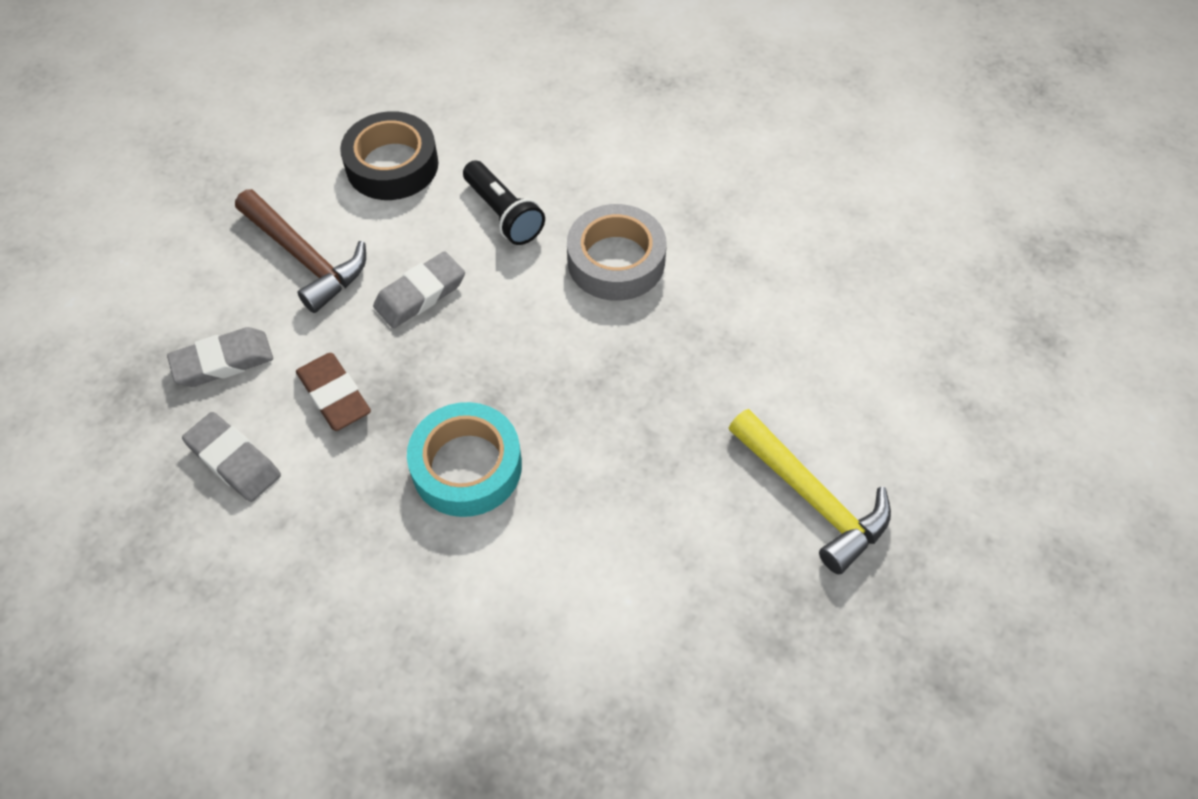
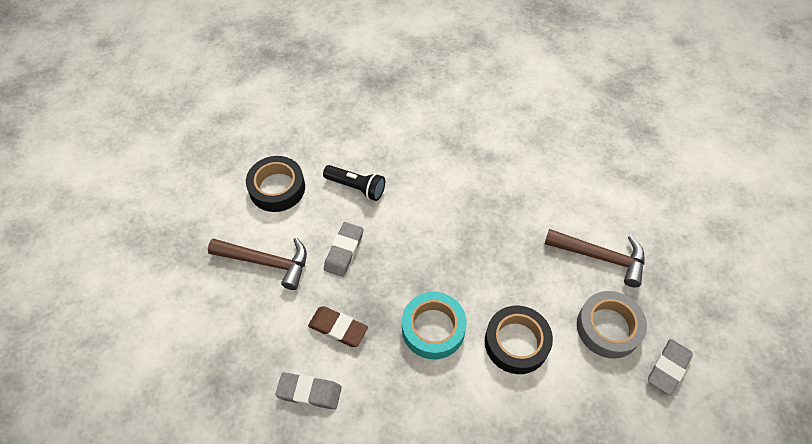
camera: 30 degrees left, 0 degrees up
grey eraser [167,327,273,387] -> grey eraser moved to [648,339,693,396]
grey tape [567,204,667,301] -> grey tape moved to [577,291,647,359]
yellow hammer [729,409,891,574] -> brown hammer [545,229,644,287]
none -> black tape [485,306,553,374]

